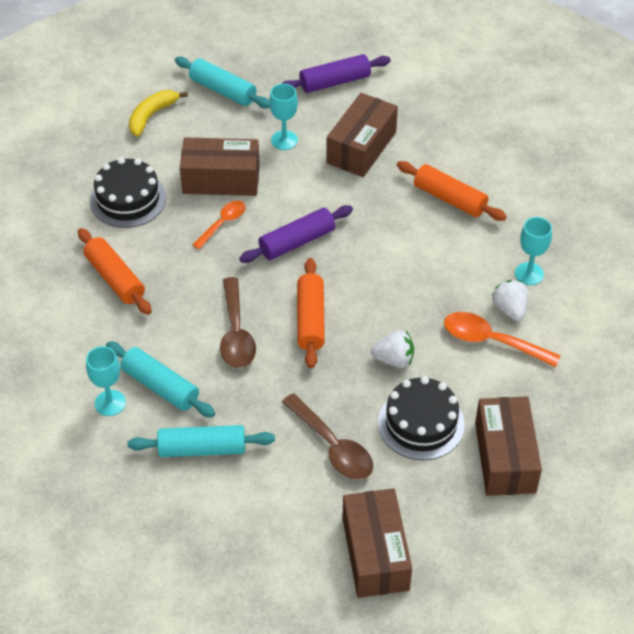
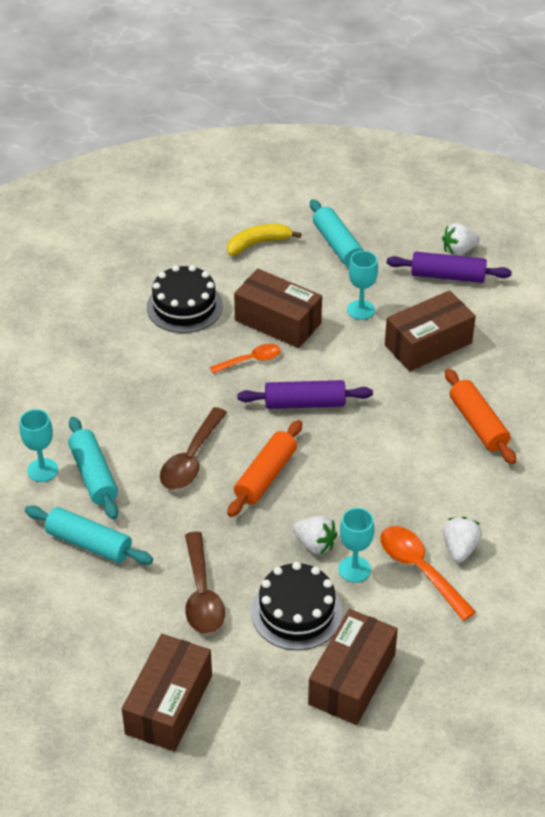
camera: 30 degrees right, 5 degrees down
orange rolling pin [78,228,152,315] -> none
turquoise goblet [515,217,552,285] -> turquoise goblet moved to [338,508,374,583]
none -> white strawberry [442,223,480,256]

